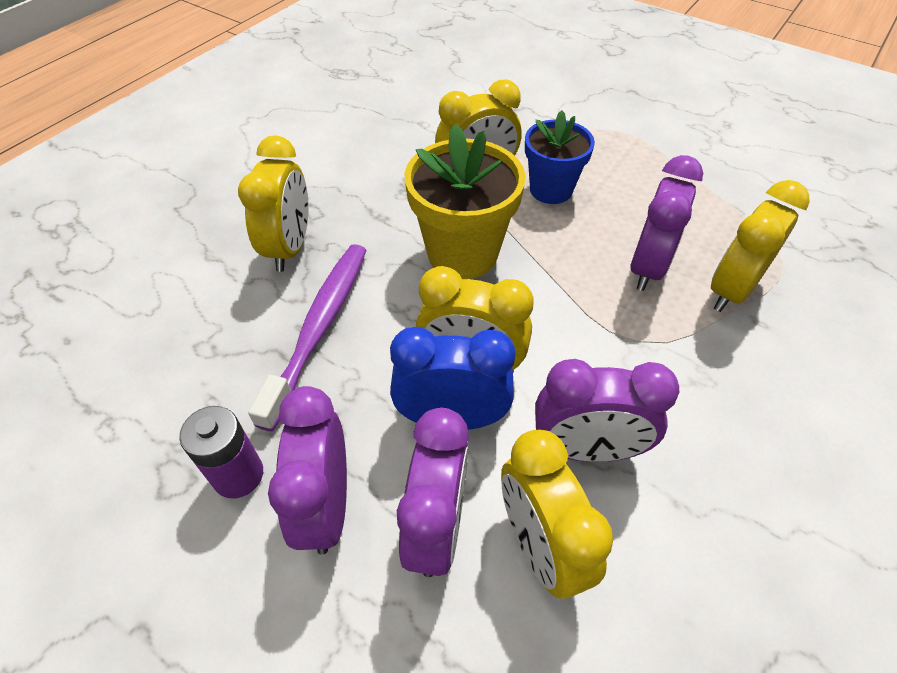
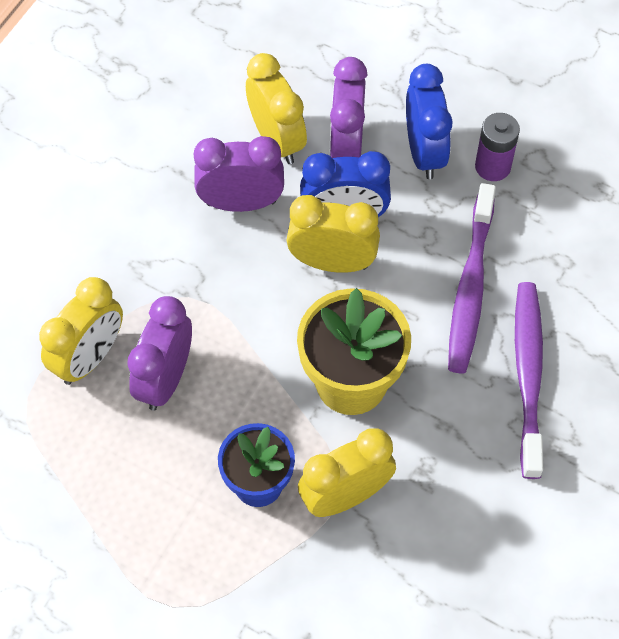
camera: 175 degrees right, 10 degrees up
yellow clock [238,135,308,272] -> purple toothbrush [515,282,543,479]
purple clock [268,386,347,555] -> blue clock [406,64,453,179]

